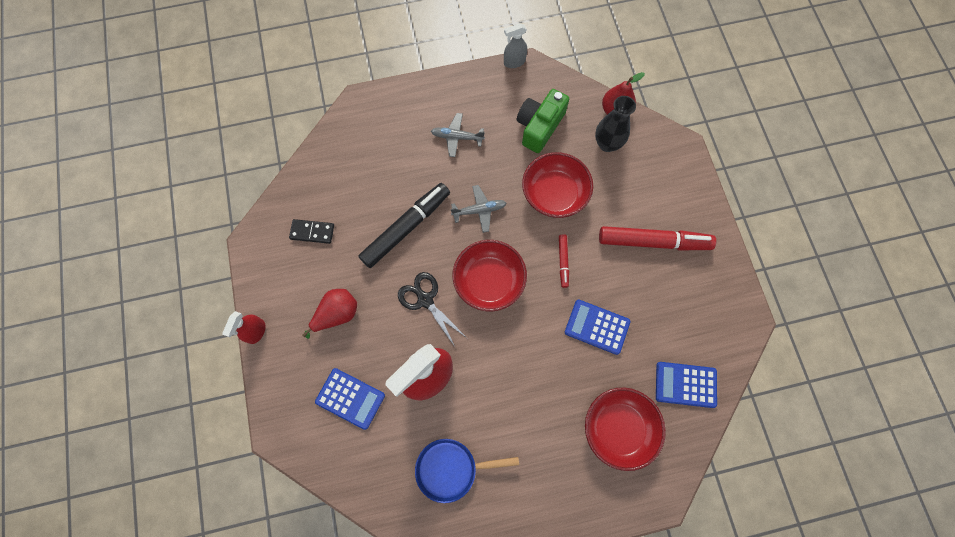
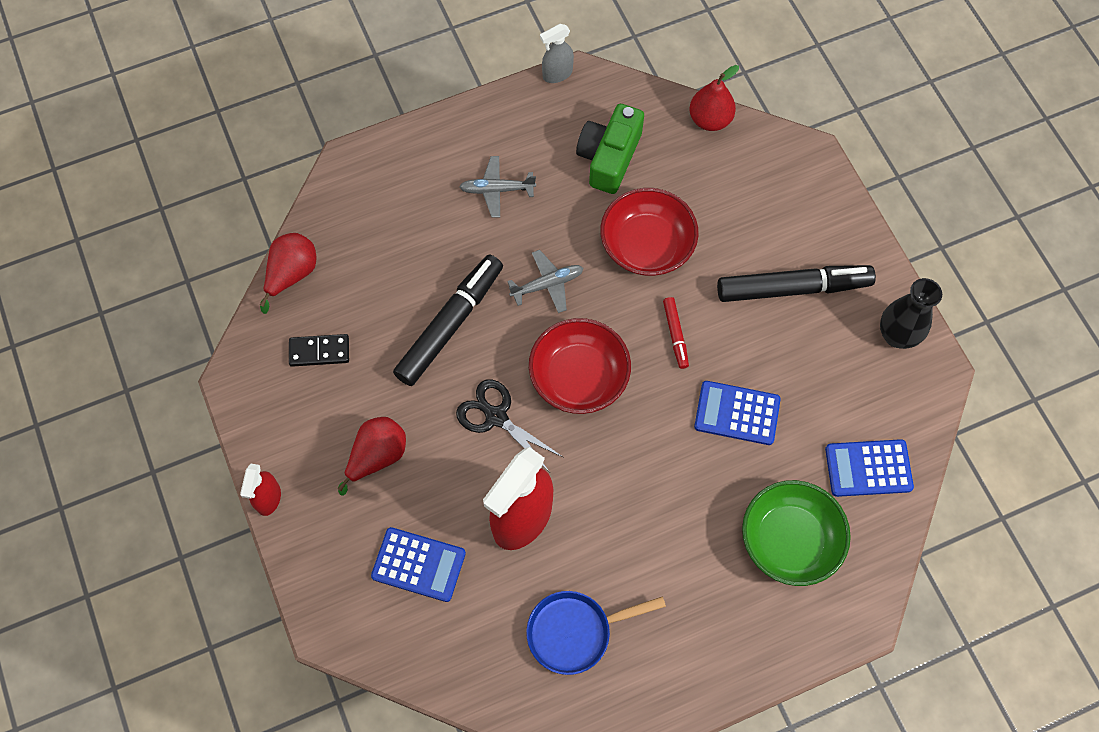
camera: 10 degrees left, 5 degrees down
red bowl [585,387,666,471] -> green bowl [742,480,851,586]
black vase [595,96,636,152] -> black vase moved to [880,278,942,349]
red marker [599,226,716,250] -> black marker [717,265,876,302]
none -> red pear [260,233,316,314]

